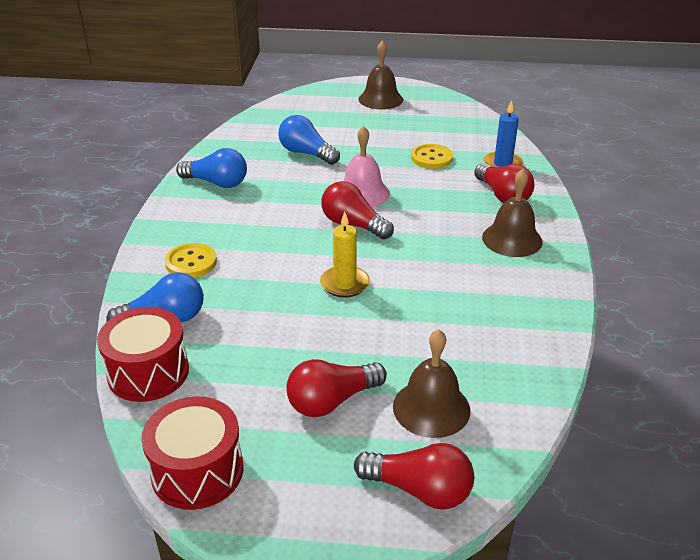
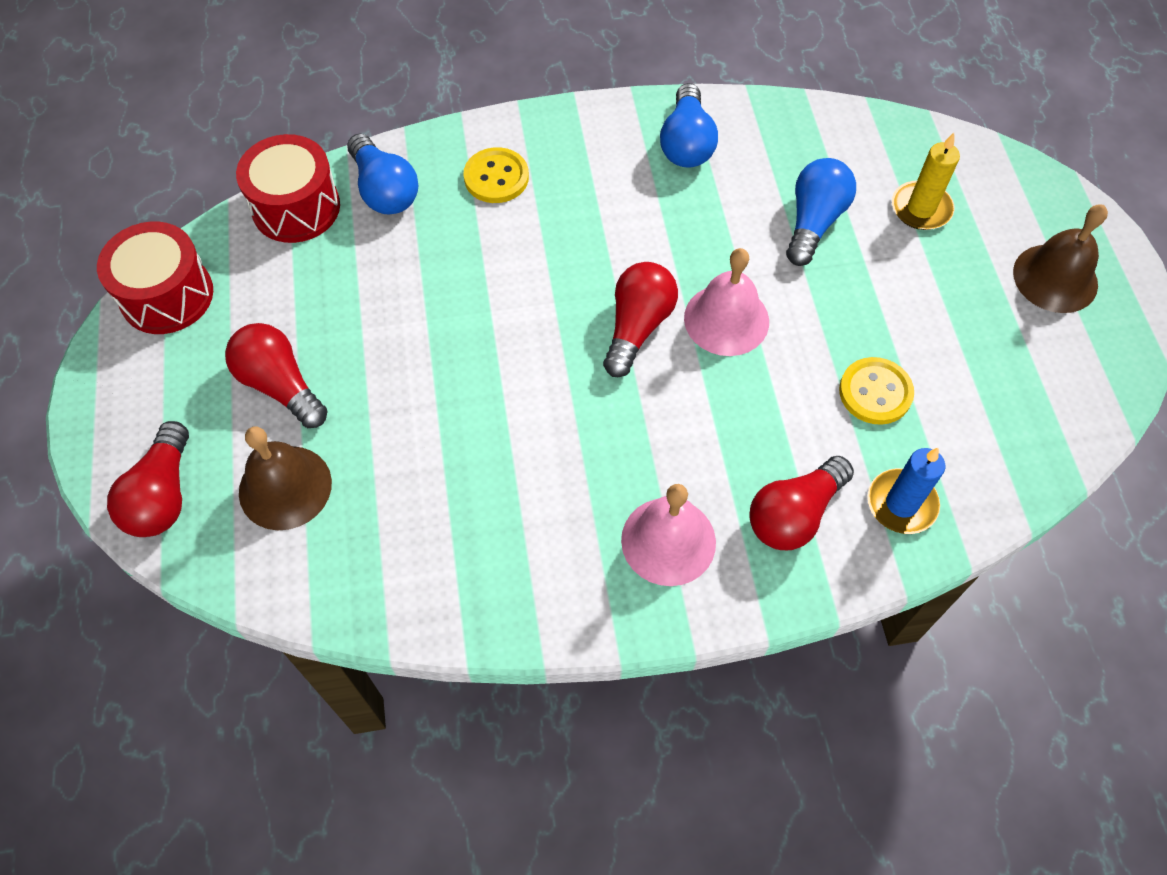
camera: 75 degrees right, 25 degrees up
yellow candle [320,212,370,298] -> yellow candle moved to [892,133,960,230]
brown bell [482,169,543,257] -> pink bell [621,484,716,586]

